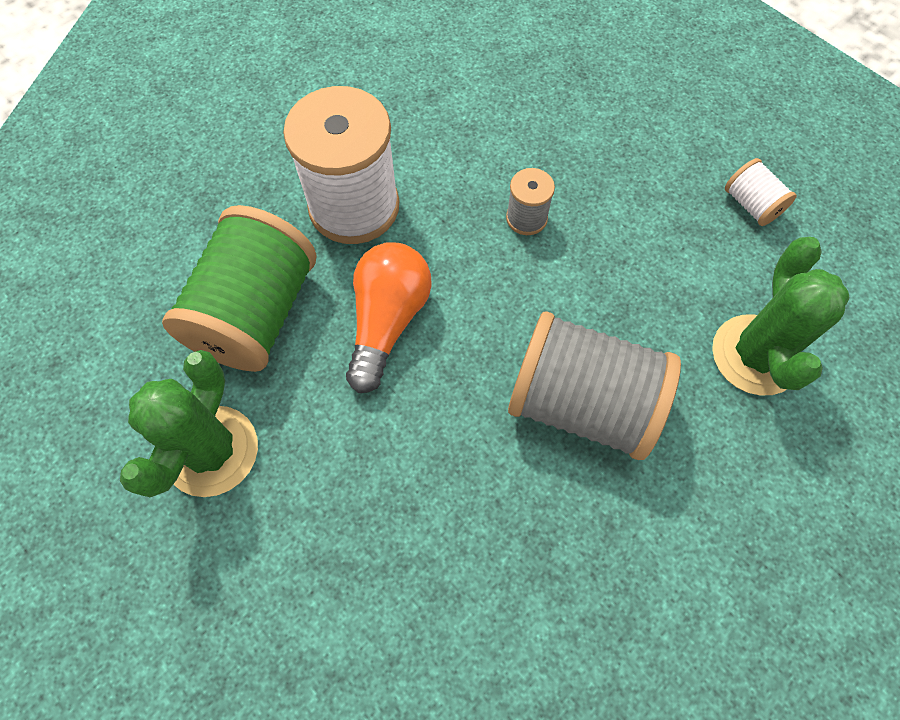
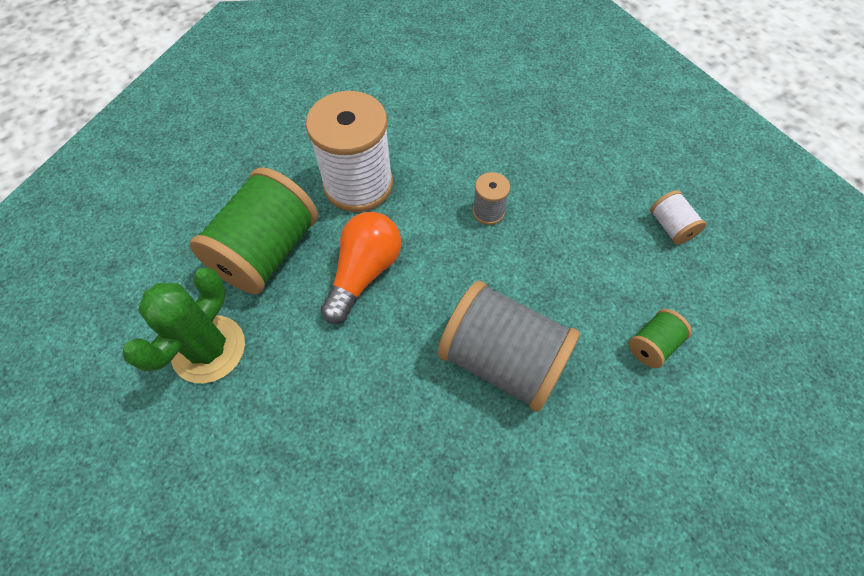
camera: 10 degrees right, 5 degrees down
green cactus [712,237,850,395] -> green spool [629,309,692,368]

